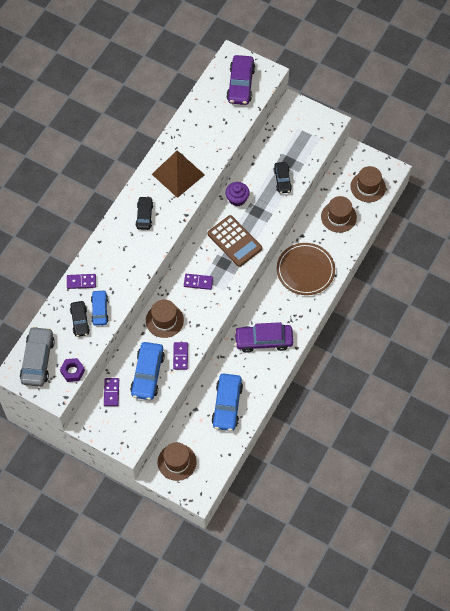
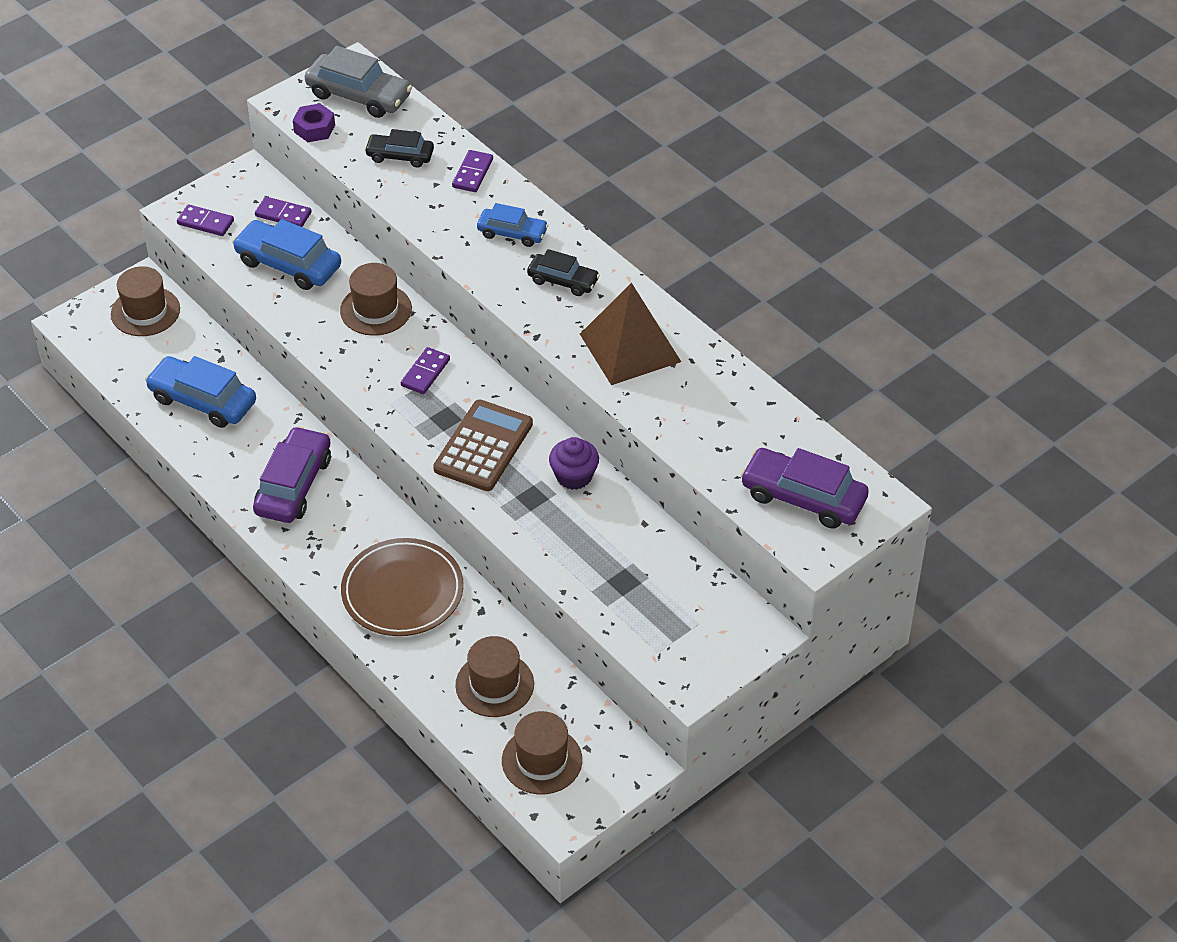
camera: 110 degrees right, 15 degrees down
blue car [91,290,109,326] -> blue car moved to [477,203,549,247]
purple domino [173,342,188,370] -> purple domino moved to [177,204,234,236]
brown calculator [208,215,262,267] -> brown calculator turned 135 degrees clockwise [433,400,533,491]
black car [274,162,292,193] -> none

